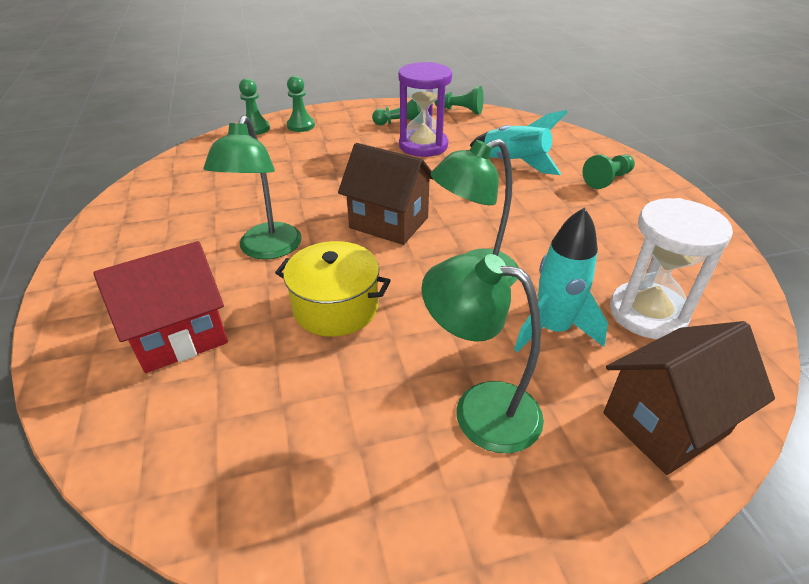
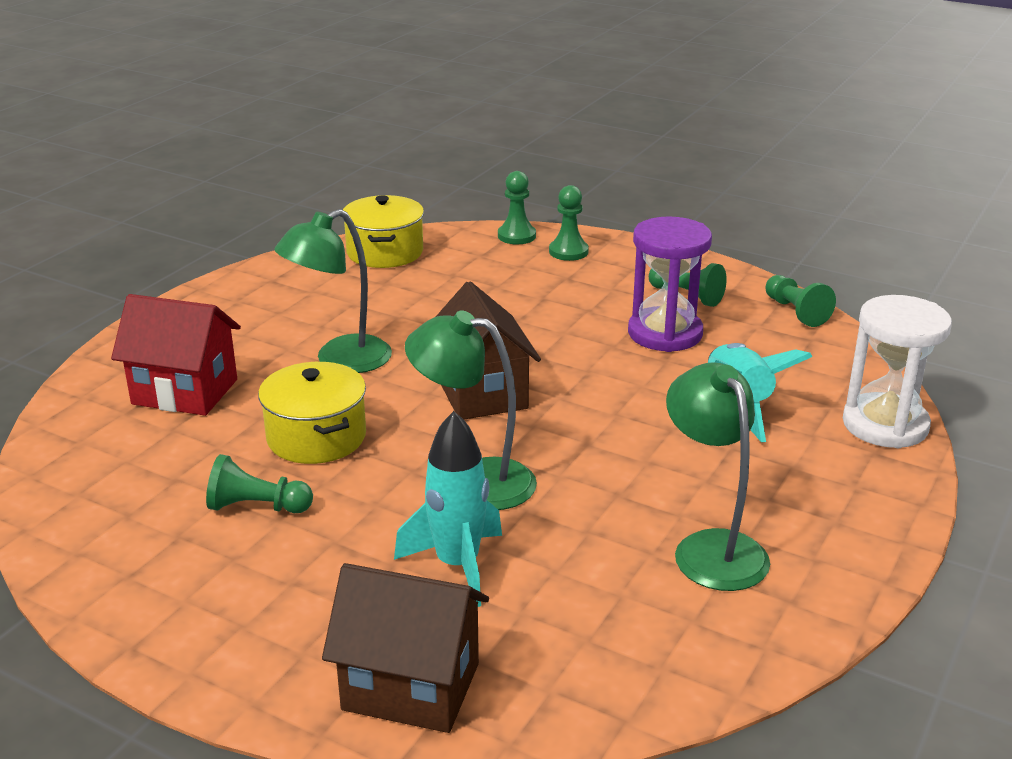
camera: 45 degrees right, 10 degrees down
green lamp [421,254,544,453] -> green lamp moved to [666,362,770,591]
green pawn [582,154,635,189] -> green pawn moved to [206,454,313,513]
white hourglass [610,198,733,339] -> white hourglass moved to [843,295,952,448]
none -> yellow pot [342,195,424,268]

